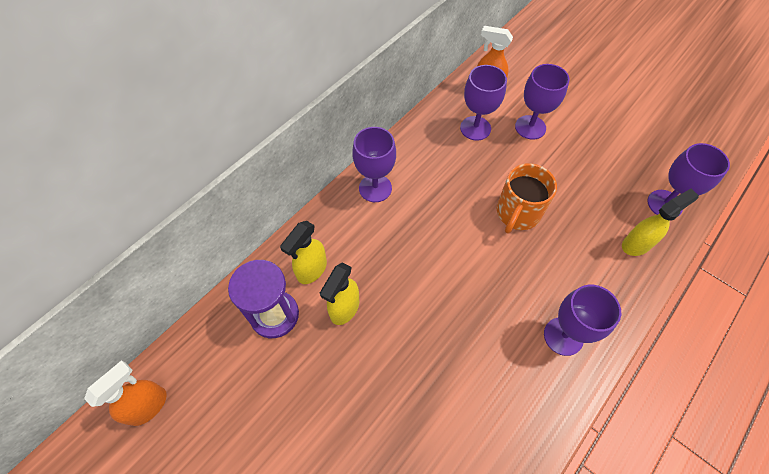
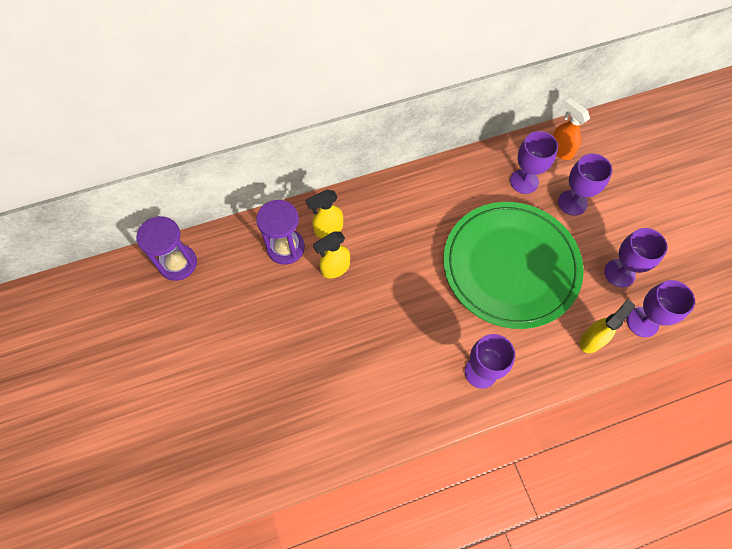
camera: 30 degrees right, 5 degrees up
orange spray bottle [84,360,167,426] -> purple hourglass [136,216,197,281]
purple goblet [352,127,396,202] -> purple goblet moved to [604,228,667,287]
orange mug [497,163,557,234] -> green plate [443,202,584,329]
yellow spray bottle [622,189,699,256] -> yellow spray bottle turned 45 degrees counterclockwise [580,300,635,353]

